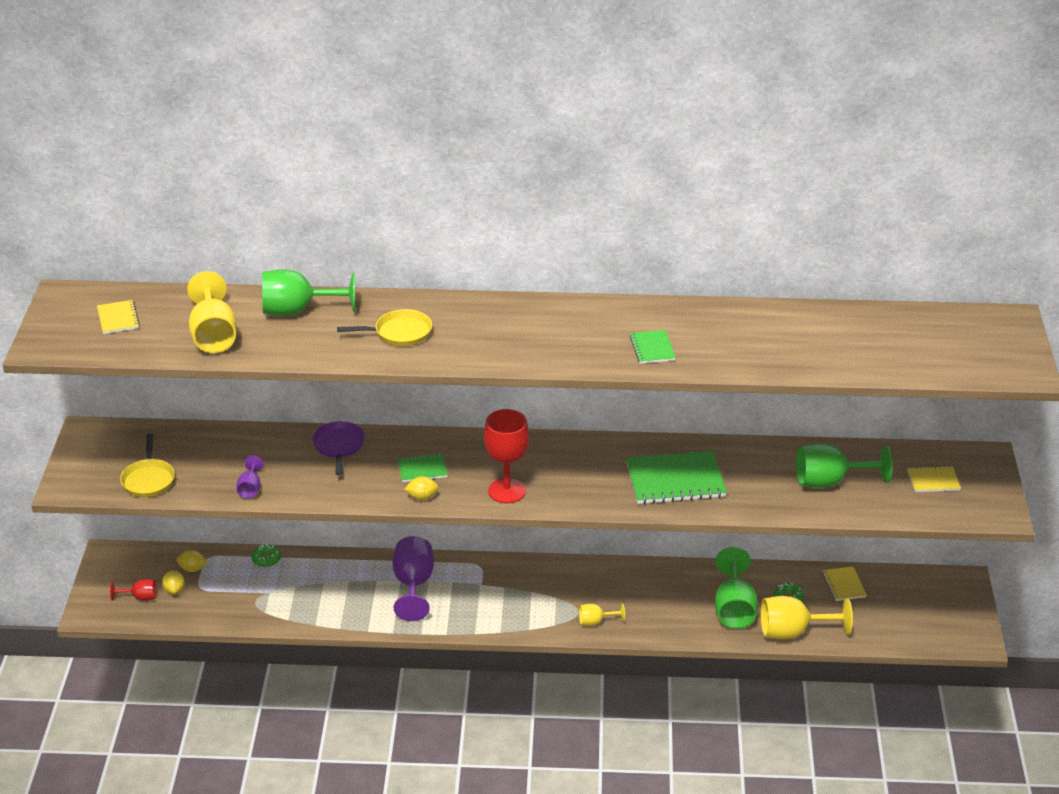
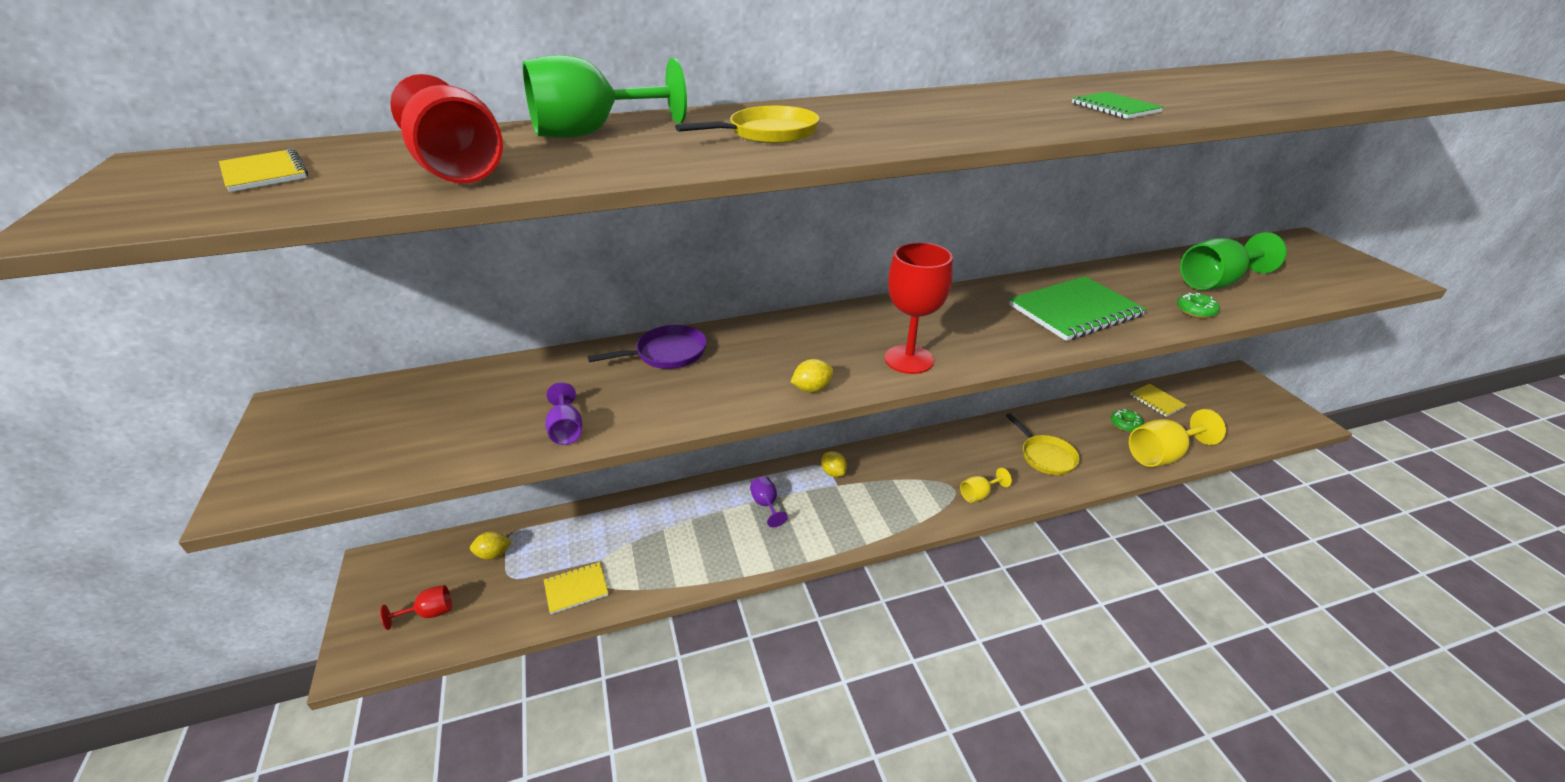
camera: 20 degrees left, 0 degrees up
yellow pan [120,434,175,497] -> yellow pan moved to [1006,413,1079,475]
yellow lemon [162,570,185,594] -> yellow lemon moved to [821,451,847,477]
yellow goblet [187,271,237,353] -> red goblet [390,74,503,183]
green donut [252,544,281,567] -> green donut moved to [1177,293,1220,318]
purple pan [312,421,365,475] -> purple pan turned 90 degrees clockwise [588,325,707,369]
purple goblet [392,536,434,621] -> purple goblet [750,476,788,527], size x0.52
green notebook [398,453,448,482] -> none
green goblet [715,547,758,629] -> none
yellow notebook [907,466,961,492] -> yellow notebook moved to [544,562,608,614]

